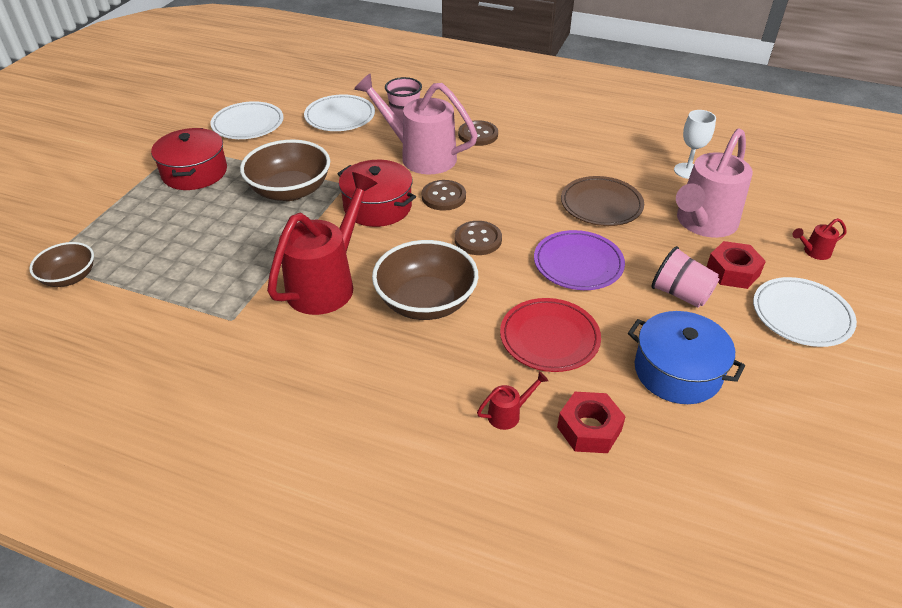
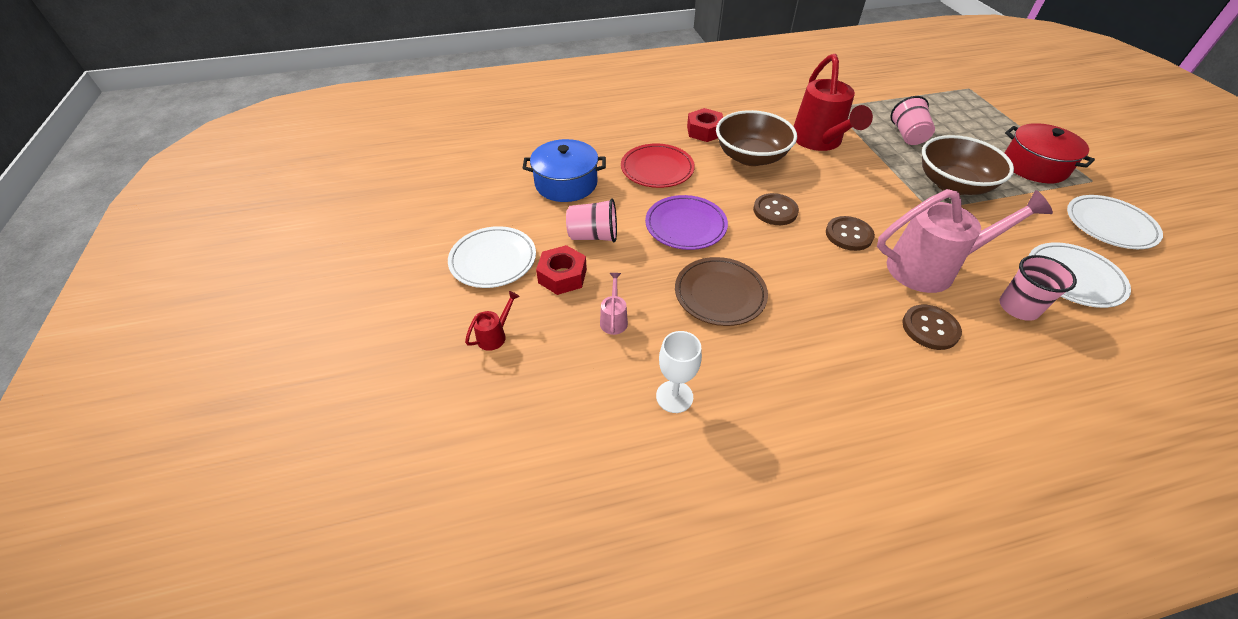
camera: 145 degrees right, 5 degrees up
brown bowl [29,242,94,287] -> none
red pot [337,160,416,227] -> none
red watering can [477,371,548,430] -> none
red nut [557,392,626,453] -> red nut moved to [687,108,723,142]
pink watering can [676,128,753,238] -> pink watering can [600,273,628,335], size x0.40
none -> pink cup [890,96,935,145]

